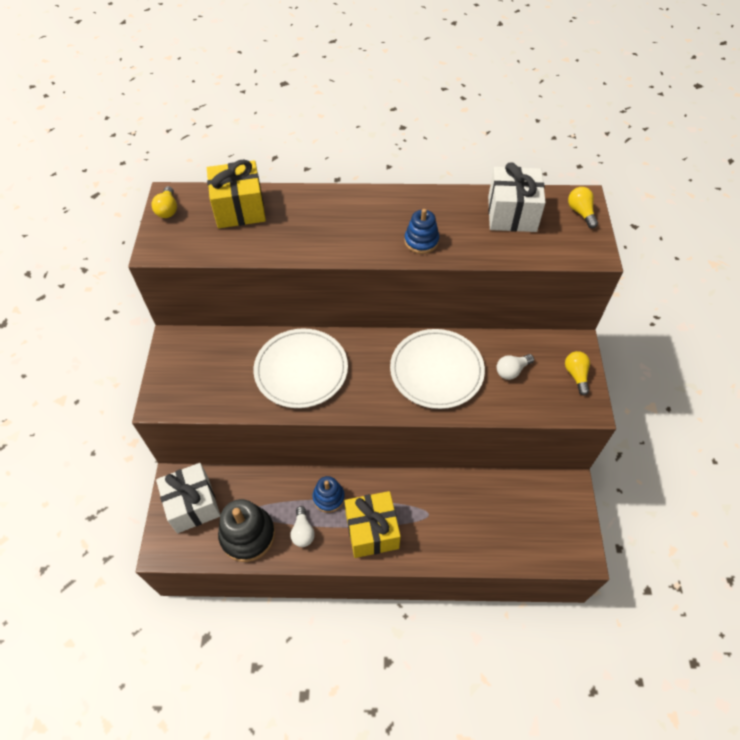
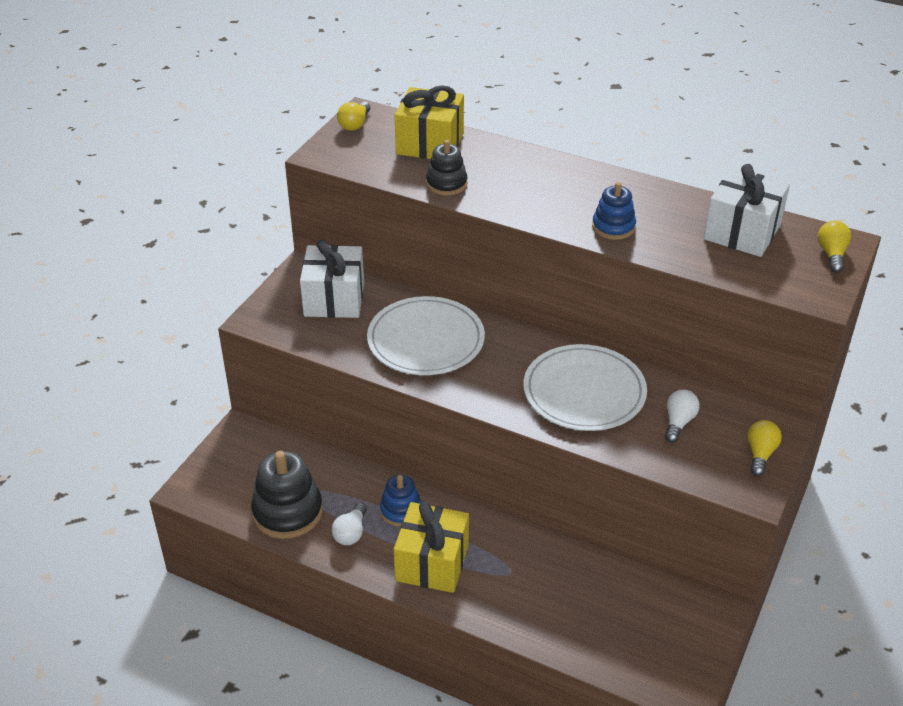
camera: 25 degrees right, 15 degrees down
white gift [156,463,220,533] -> white gift moved to [300,240,364,318]
white light bulb [497,354,534,380] -> white light bulb turned 120 degrees clockwise [665,390,700,443]
none -> black stacking toy [426,140,467,195]

